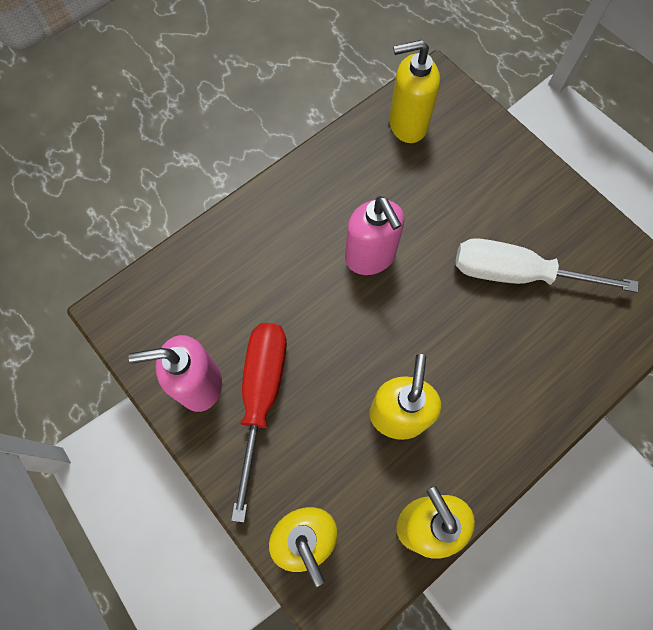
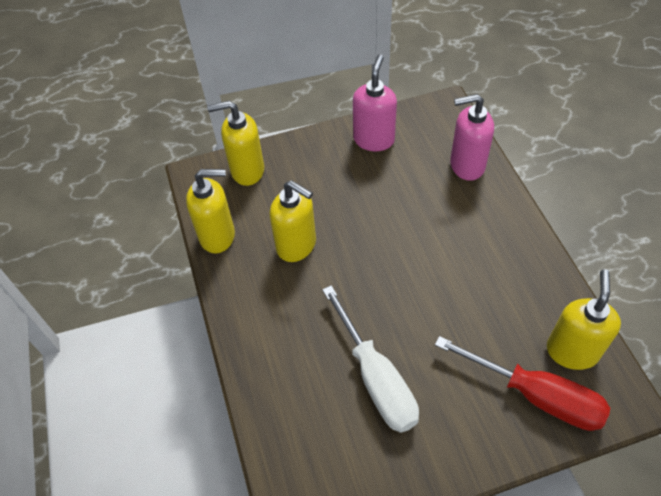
camera: 115 degrees right, 15 degrees down
red screwdriver [231,323,287,522] -> red screwdriver moved to [435,336,610,431]
pink soap dispenser [345,196,404,275] -> pink soap dispenser moved to [450,94,494,181]
white screwdriver [456,238,638,292] -> white screwdriver turned 120 degrees clockwise [322,285,419,433]

